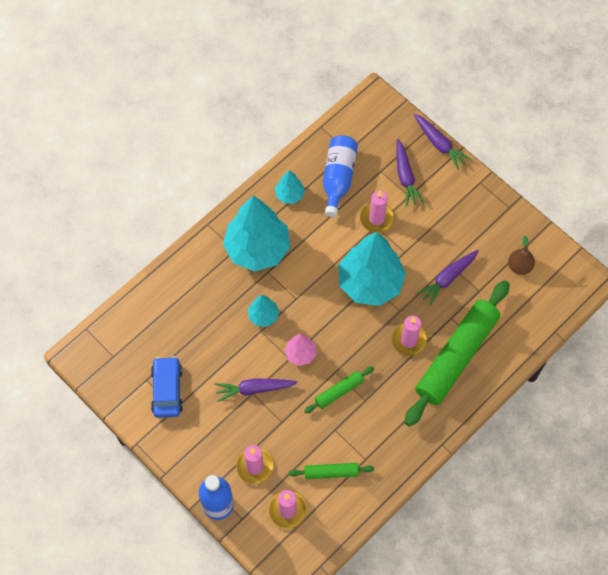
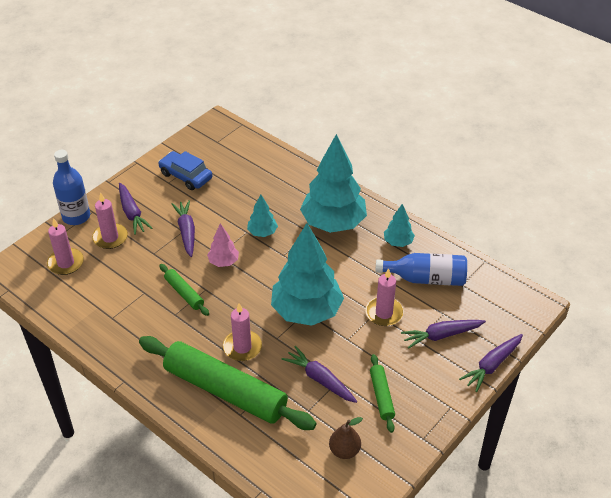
camera: 85 degrees right, 20 degrees down
blue car [151,356,183,418] -> blue car turned 135 degrees counterclockwise [158,151,213,190]
green rolling pin [289,463,374,479] -> green rolling pin moved to [370,354,395,433]
none -> purple carrot [119,183,153,235]

